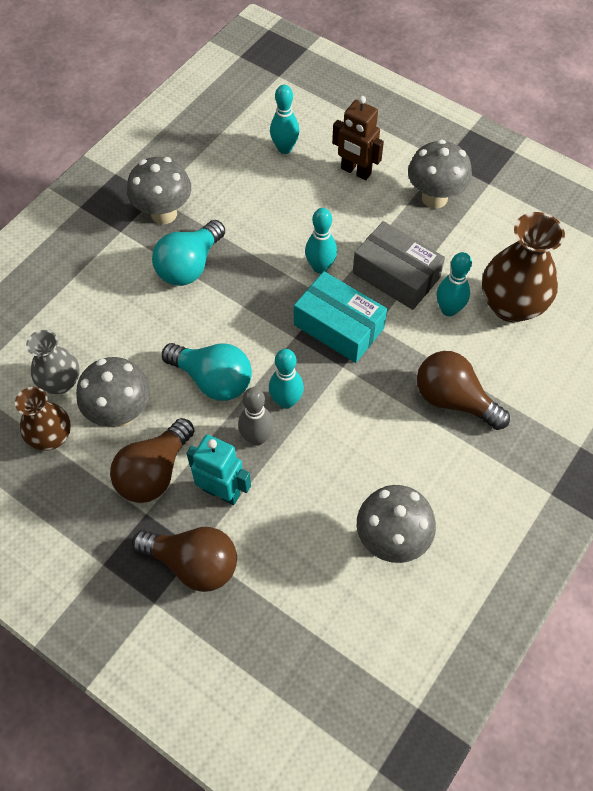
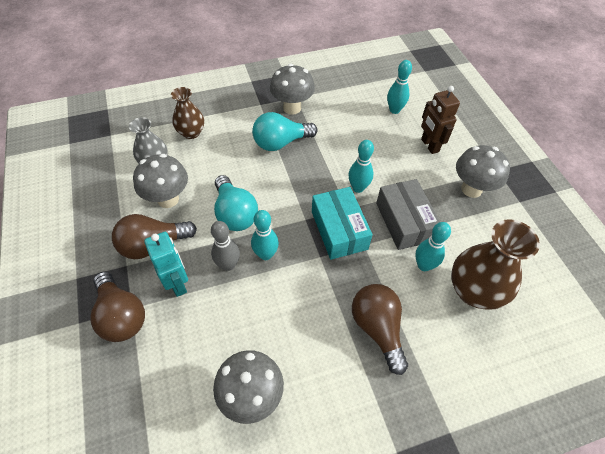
camera: 35 degrees right, 5 degrees down
brown vase [15,387,71,451] -> brown vase moved to [171,87,204,139]

